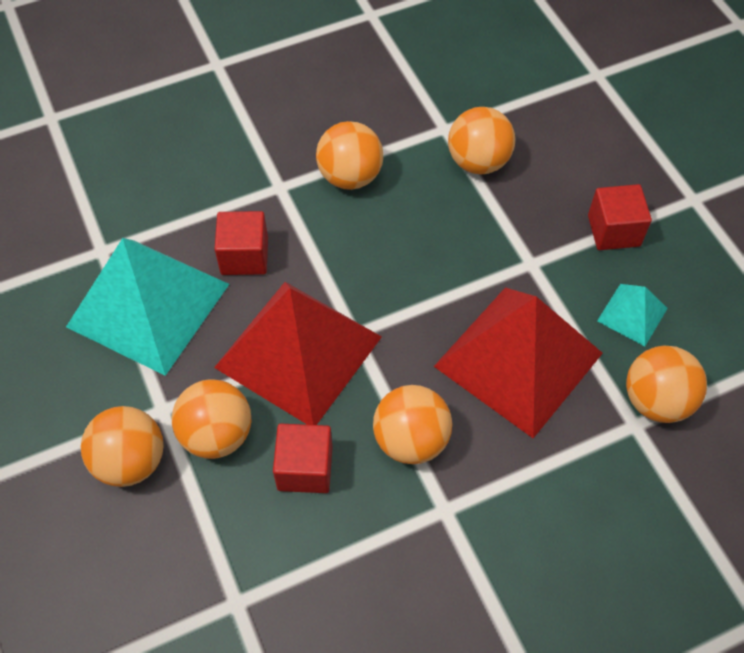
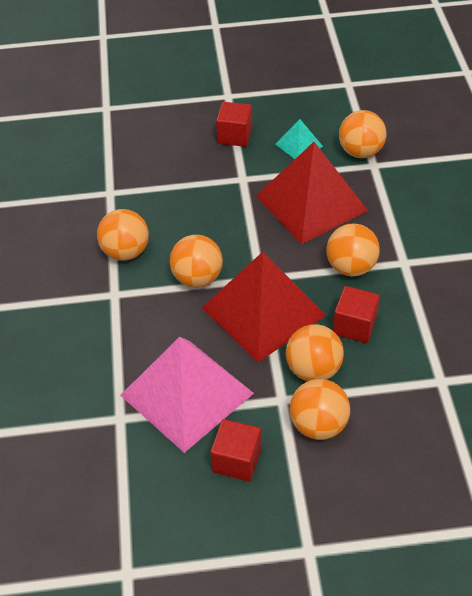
camera: 70 degrees left, 10 degrees down
turquoise pyramid [66,238,229,376] -> pink pyramid [120,337,254,453]
red cube [215,211,268,275] -> red cube moved to [210,419,261,482]
orange ball [448,107,515,175] -> orange ball moved to [170,235,223,288]

